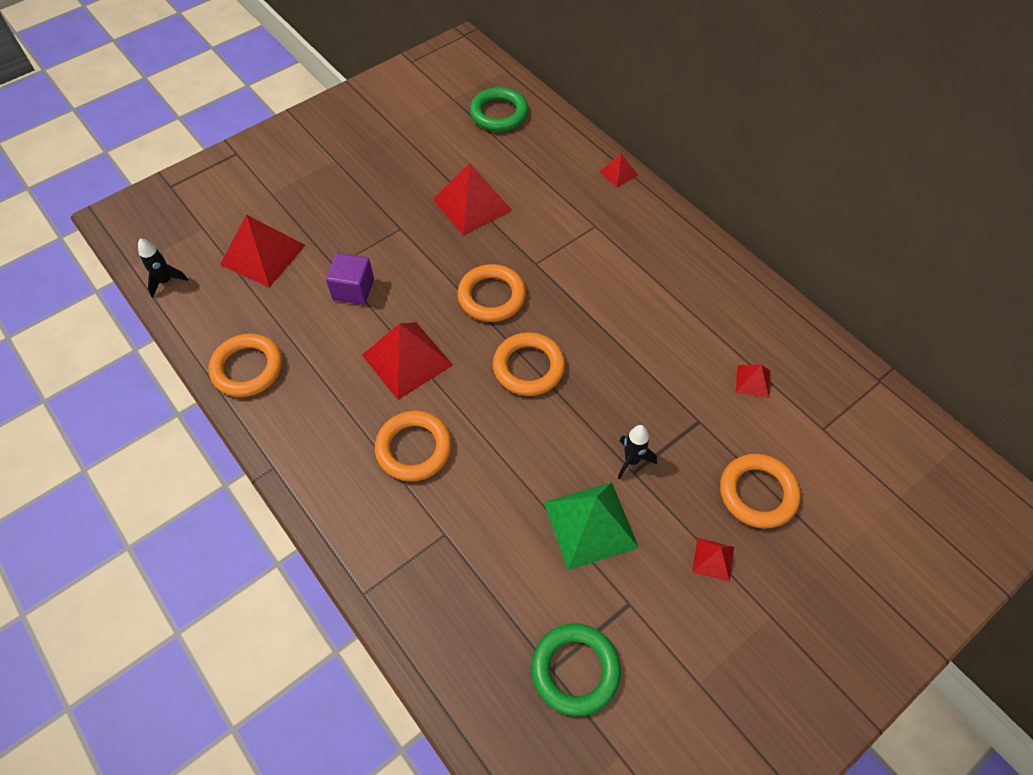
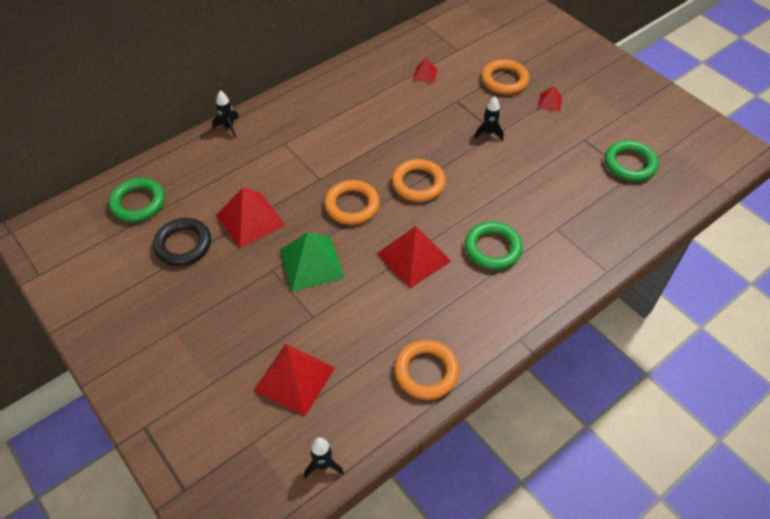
camera: 90 degrees left, 5 degrees down
purple cube [326,253,374,305] -> none
orange ring [375,411,452,481] -> green ring [465,221,523,270]
green pyramid [544,482,639,570] -> green pyramid moved to [280,232,345,292]
red pyramid [599,153,638,187] -> black rocket [212,91,239,138]
none -> black ring [153,218,211,266]

